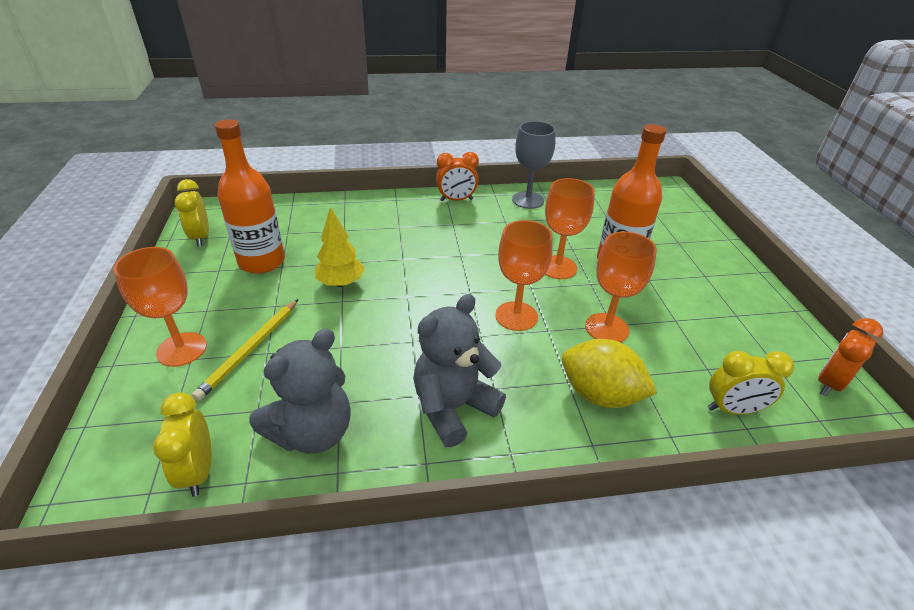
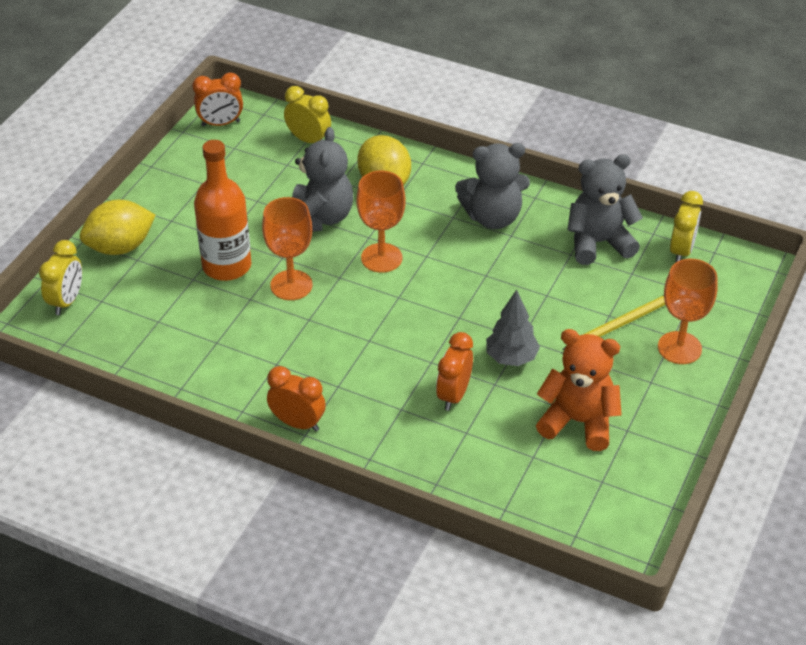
camera: 145 degrees left, 5 degrees up
yellow clock [174,179,209,247] -> yellow clock moved to [39,240,82,315]
orange bottle [215,119,285,274] -> orange teddy bear [536,329,622,451]
yellow tree [315,207,365,287] -> grey tree [486,290,540,366]
grey goblet [512,121,556,209] -> none
orange goblet [585,231,657,342] -> grey teddy bear [292,127,353,232]
none -> yellow lemon [80,200,156,255]
none -> orange clock [436,332,473,411]

